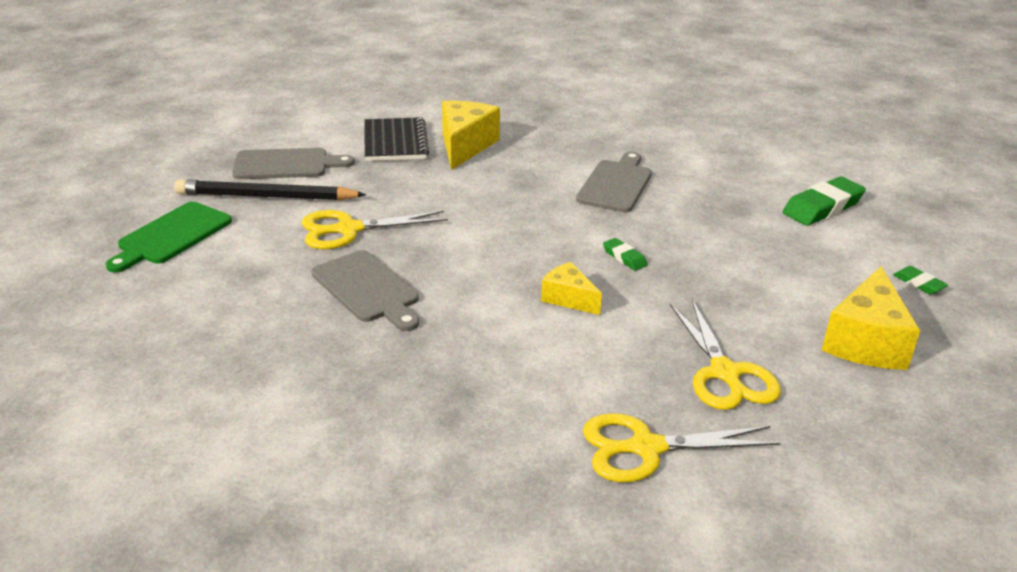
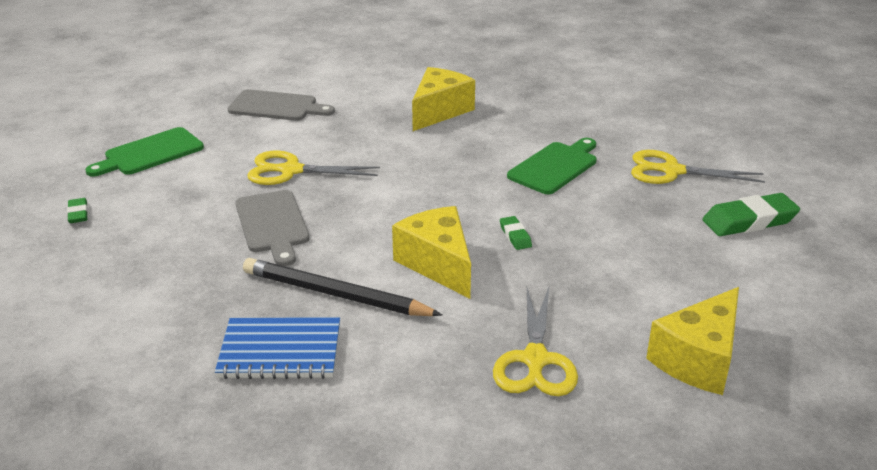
camera: 20 degrees right, 0 degrees up
black pencil [174,179,366,201] -> black pencil moved to [243,258,442,316]
black notebook [364,117,429,161] -> none
yellow cheese [541,262,602,315] -> yellow cheese [392,206,471,299], size x1.73
grey cutting board [576,152,652,212] -> green cutting board [507,138,597,194]
yellow scissors [583,413,780,482] -> yellow scissors moved to [631,150,765,184]
green eraser [893,266,948,294] -> green eraser moved to [67,198,88,223]
none -> blue notebook [215,317,340,379]

